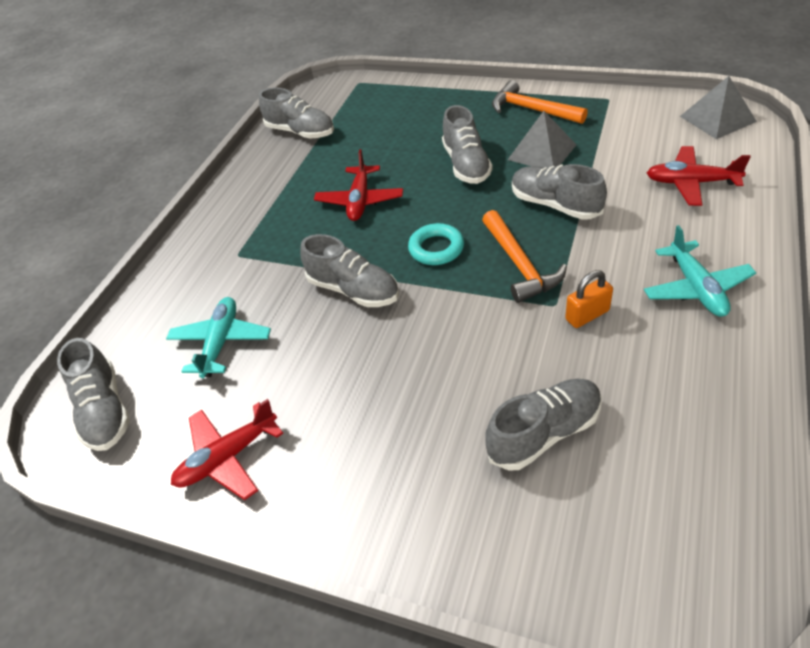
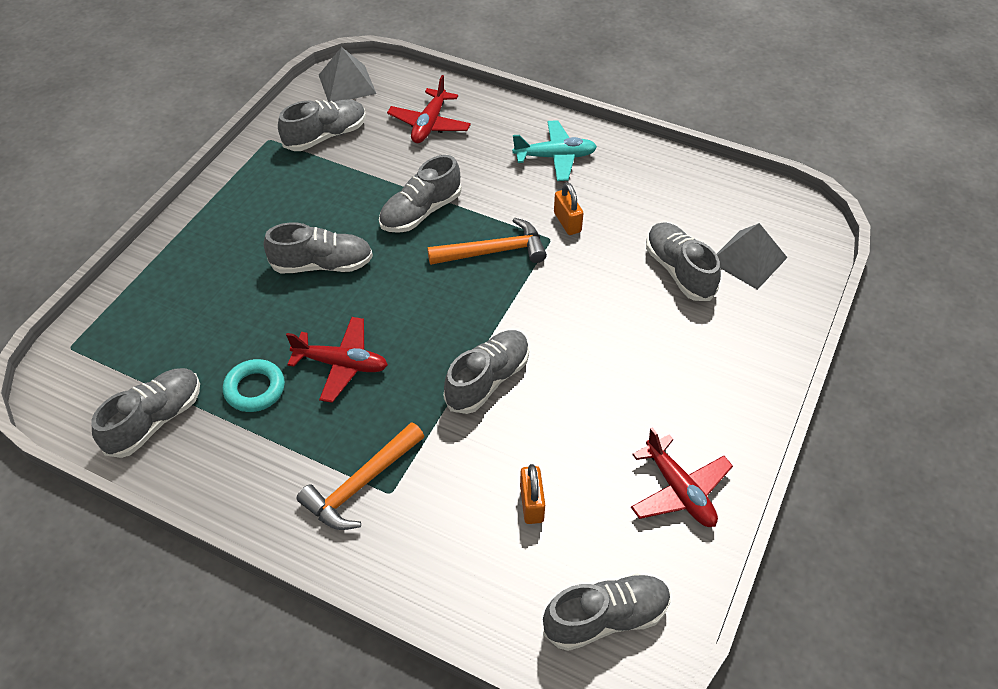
camera: 90 degrees left, 5 degrees up
turquoise plane [166,297,271,378] -> orange padlock [520,464,545,524]
turquoise ring [408,223,464,265] -> turquoise ring moved to [223,359,285,412]
orange hammer [492,80,588,124] -> orange hammer moved to [297,422,424,530]
grey pyramid [508,111,577,168] -> grey pyramid moved to [717,223,788,290]
none -> grey shoe [278,99,366,151]

